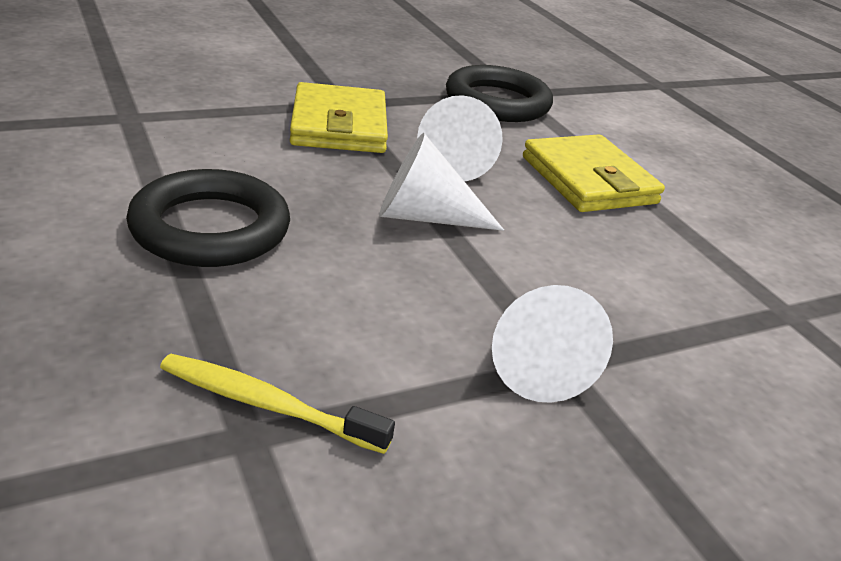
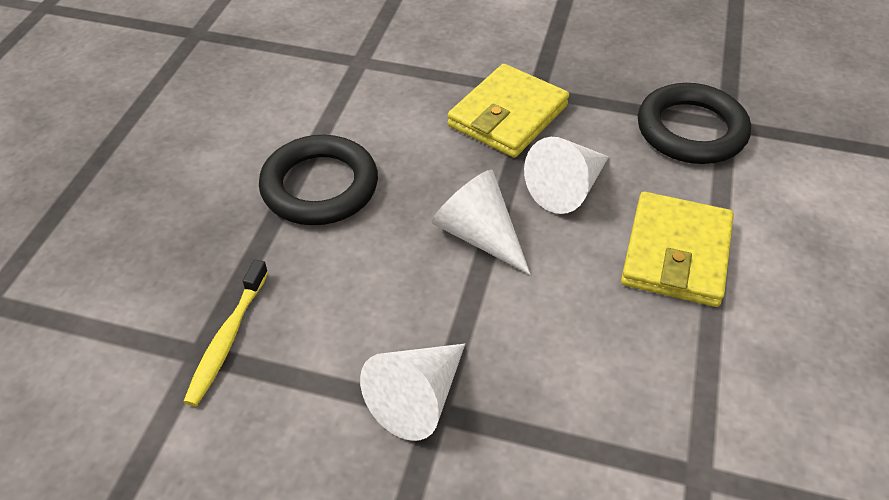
camera: 45 degrees right, 15 degrees up
yellow toothbrush [160,354,395,454] -> yellow toothbrush turned 135 degrees counterclockwise [183,260,268,407]

